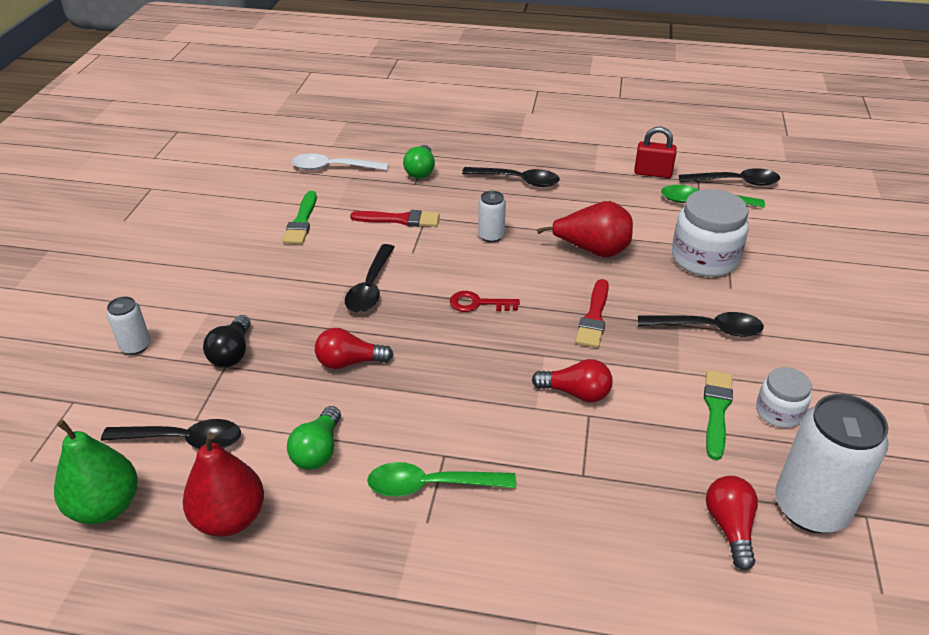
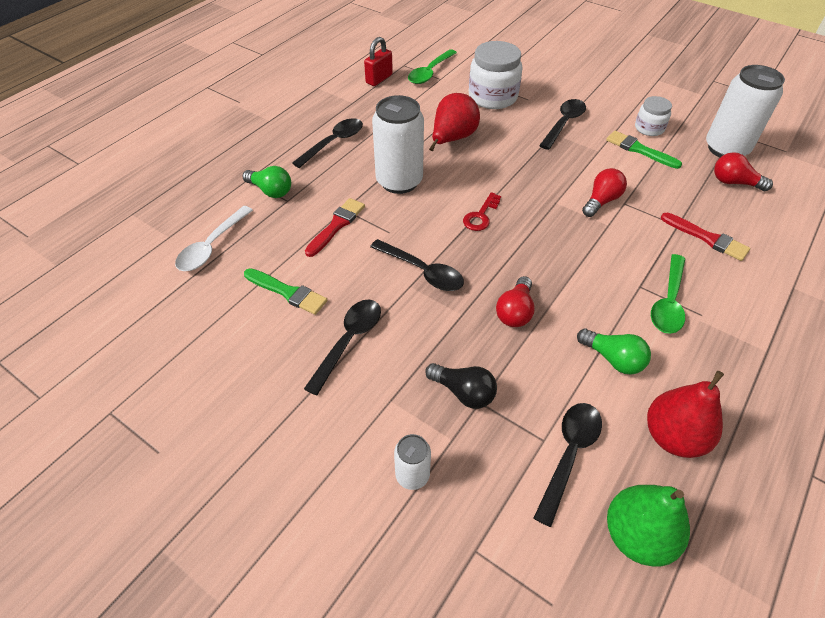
camera: 65 degrees left, 10 degrees up
white can [478,191,506,243] -> white can [372,95,424,194], size x2.01
red brush [575,279,609,348] -> red brush moved to [661,213,750,261]
black spoon [679,168,780,186] -> black spoon moved to [304,300,381,396]

